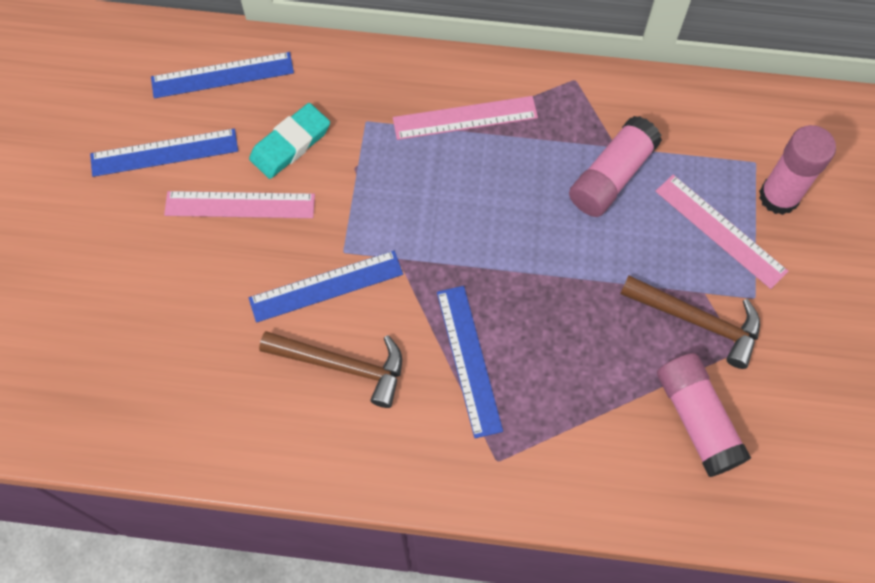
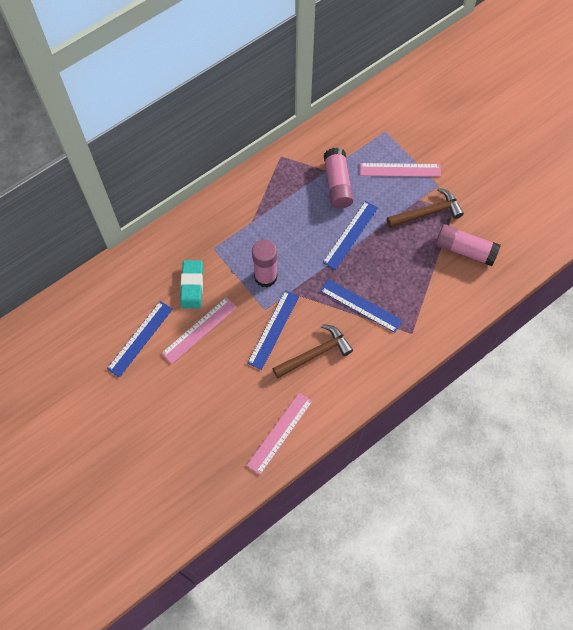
camera: 45 degrees left, 0 degrees up
blue ruler [151,52,294,98] -> blue ruler moved to [322,201,378,270]
pink ruler [393,96,538,140] -> pink ruler moved to [247,392,313,475]
pink glue stick [759,125,836,215] -> pink glue stick moved to [252,240,277,288]

